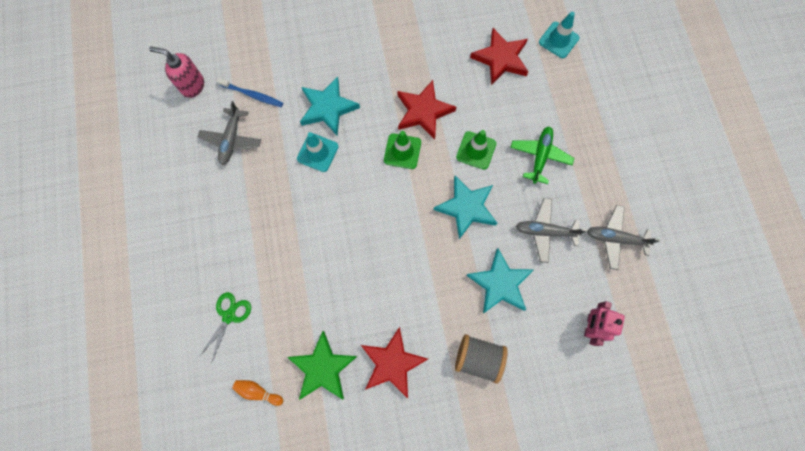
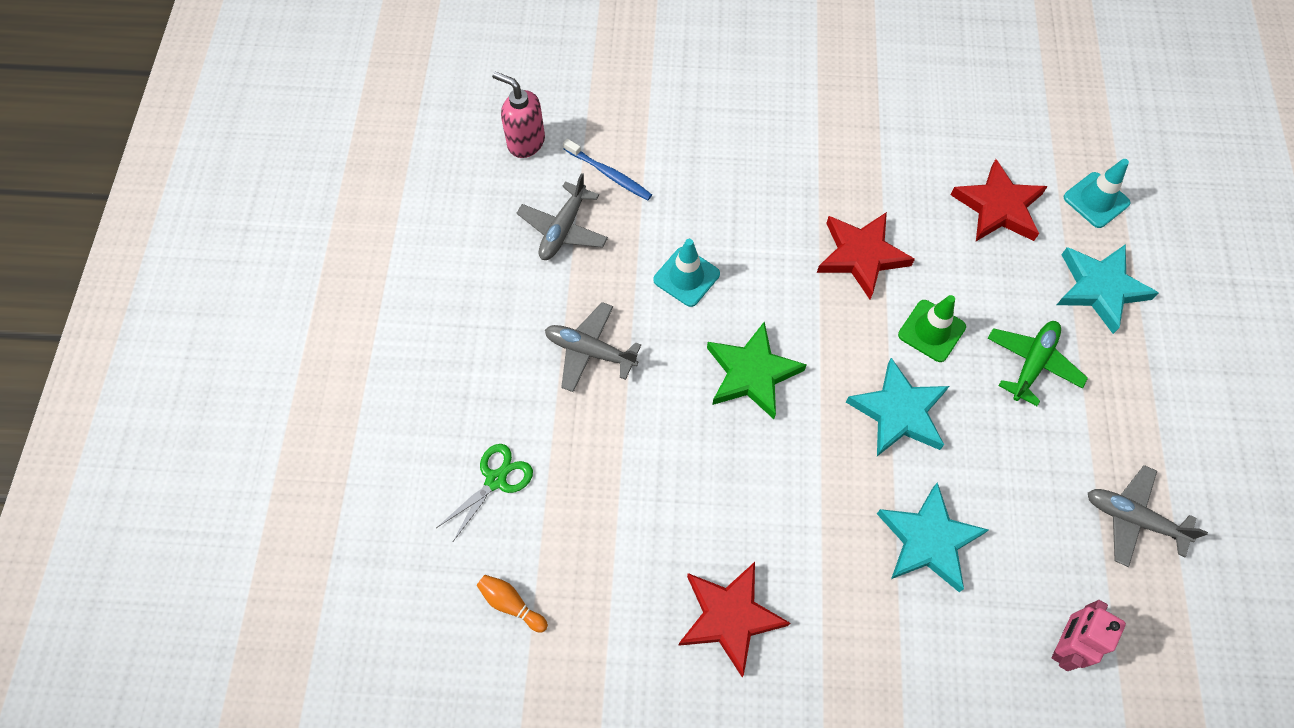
camera: 15 degrees right, 10 degrees down
green star [287,331,357,400] -> green star moved to [707,322,807,419]
turquoise star [300,76,360,135] -> turquoise star moved to [1057,244,1159,334]
green traffic cone [384,131,421,169] -> none
grey spool [455,334,508,384] -> none
grey plane [516,198,587,263] -> grey plane moved to [545,302,641,392]

